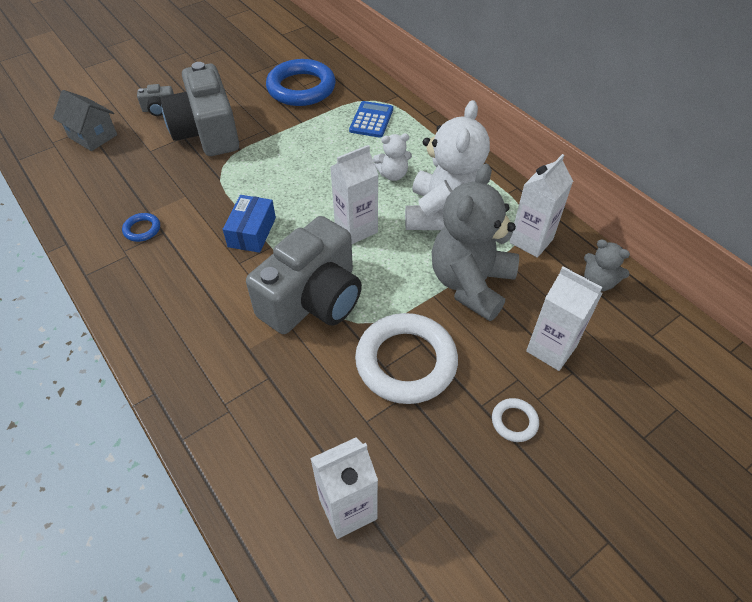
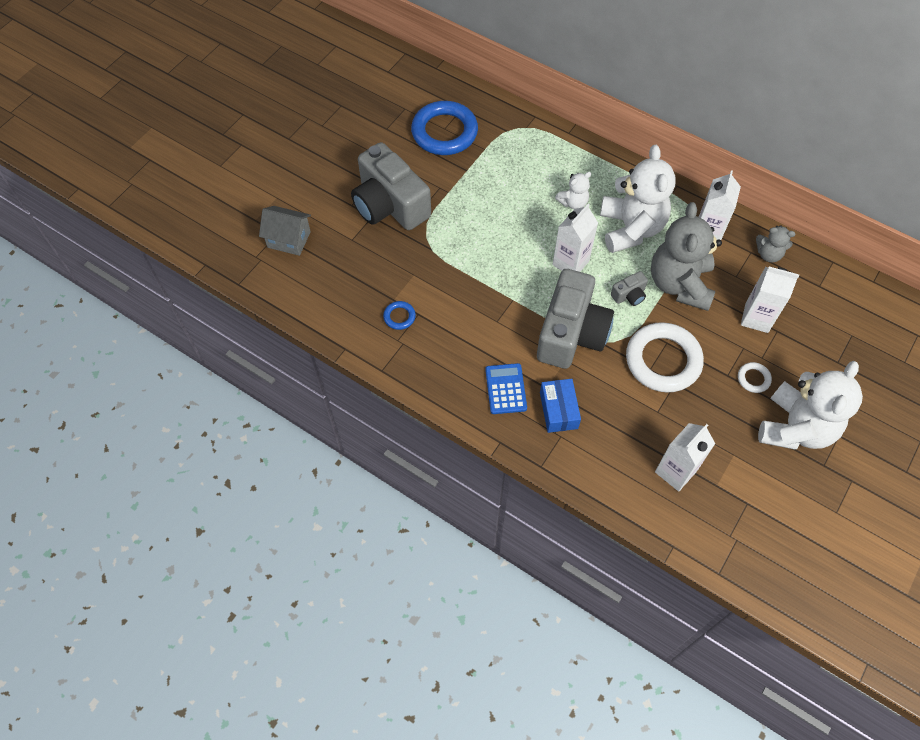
camera: 20 degrees left, 10 degrees up
grey camera [137,84,174,116] -> grey camera moved to [611,271,648,306]
blue box [223,195,276,253] -> blue box moved to [540,379,581,433]
blue calculator [349,101,393,138] -> blue calculator moved to [485,363,527,414]
none -> white teddy bear [758,361,863,449]

